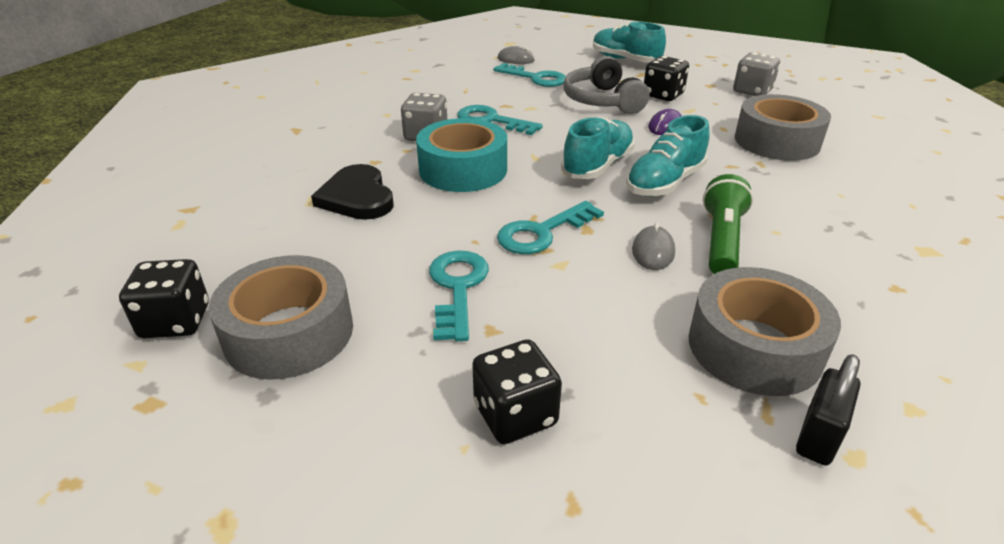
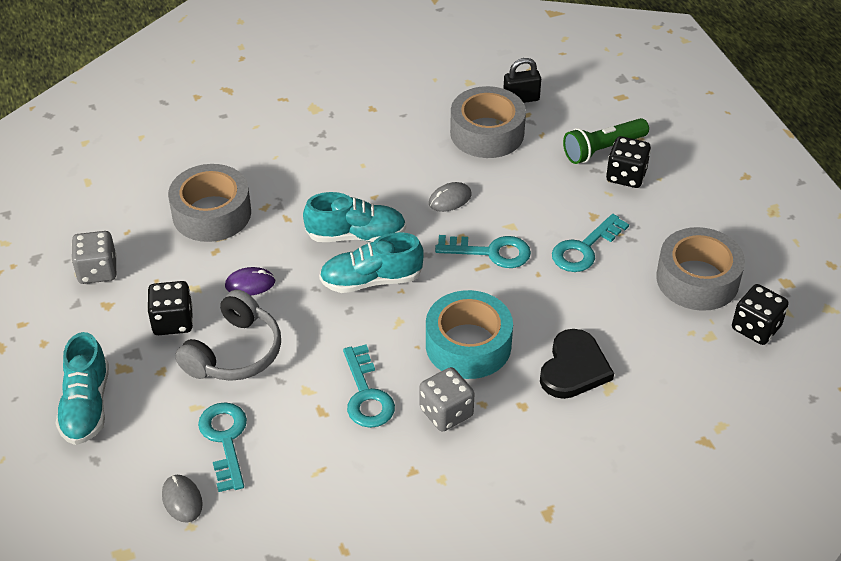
camera: 135 degrees left, 10 degrees up
green flashlight [703,174,754,274] -> green flashlight moved to [563,118,649,164]

